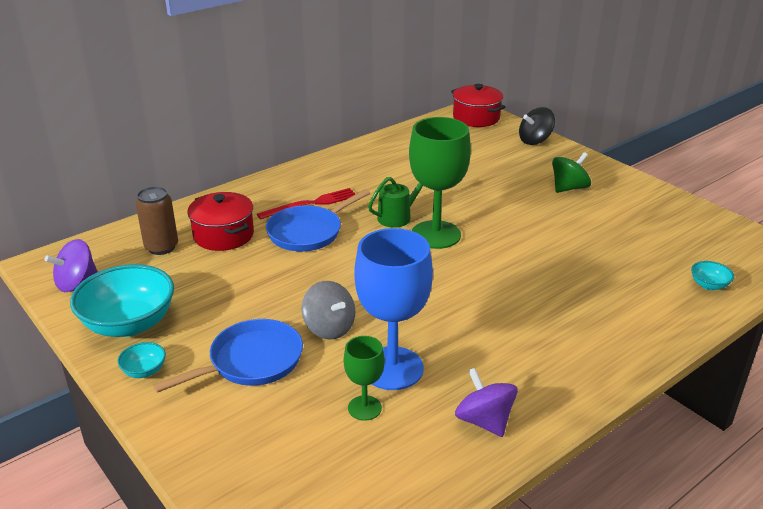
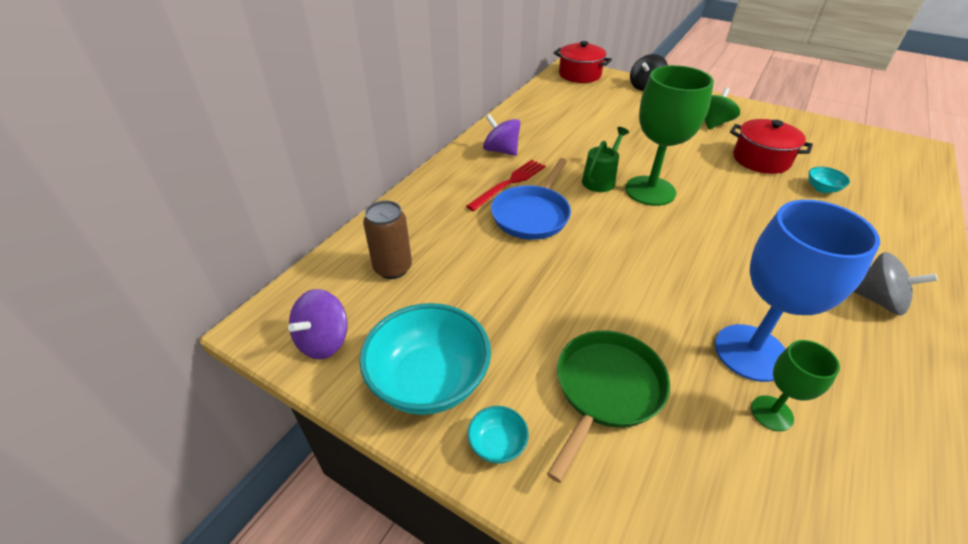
camera: 20 degrees left, 10 degrees up
blue pan [153,319,303,393] -> green pan [547,330,670,483]
red pot [187,192,254,251] -> red pot moved to [730,119,813,174]
grey spinning top [302,281,355,340] -> grey spinning top moved to [854,252,938,316]
purple spinning top [455,368,518,437] -> purple spinning top moved to [483,114,521,156]
turquoise bowl [691,261,734,290] -> turquoise bowl moved to [808,166,850,193]

